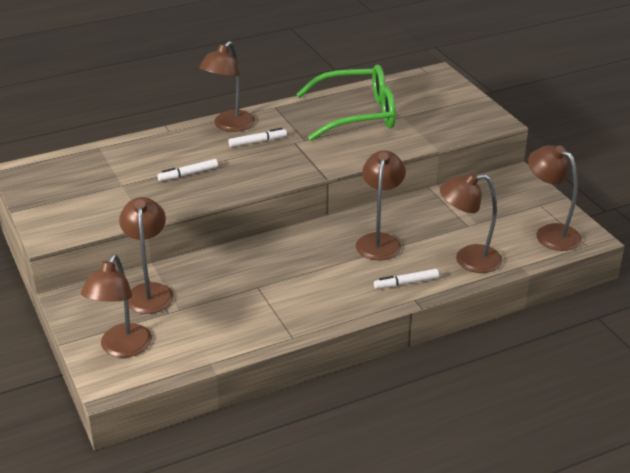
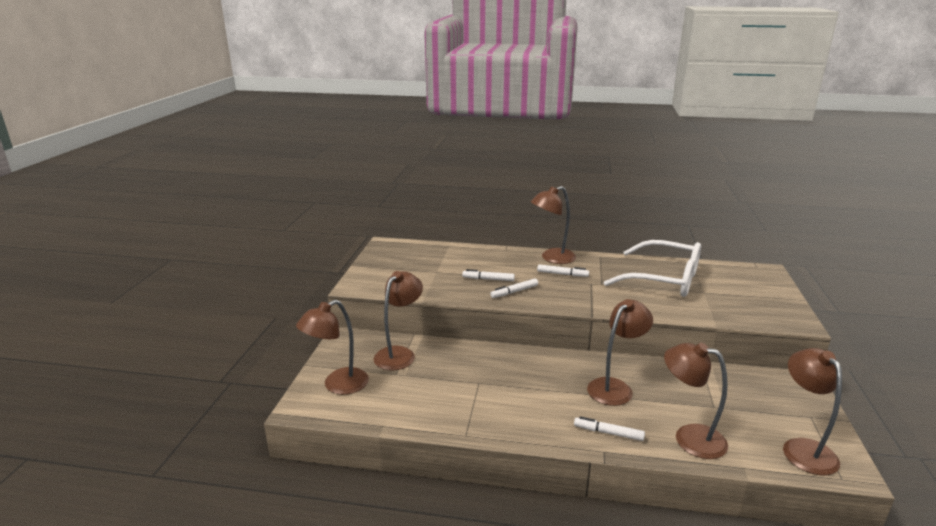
camera: 35 degrees right, 10 degrees down
green glasses [296,65,396,141] -> white glasses [604,240,701,297]
none -> white marker [490,278,538,298]

